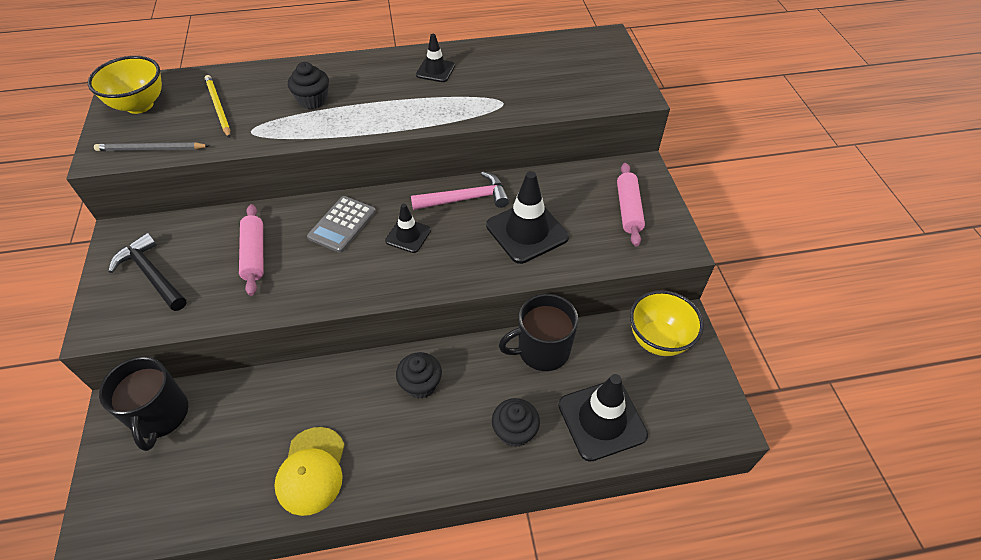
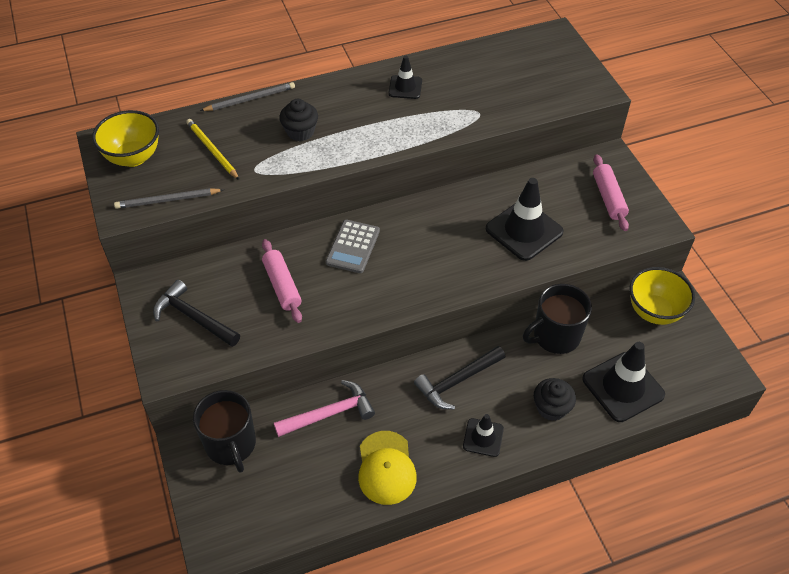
camera: 10 degrees left, 0 degrees up
black traffic cone [385,204,431,253] -> black traffic cone moved to [463,414,504,457]
black cupcake [396,352,442,399] -> black hammer [414,346,505,409]
pink hammer [411,172,509,210] -> pink hammer moved to [274,380,375,437]
none -> grey pencil [200,82,295,111]

